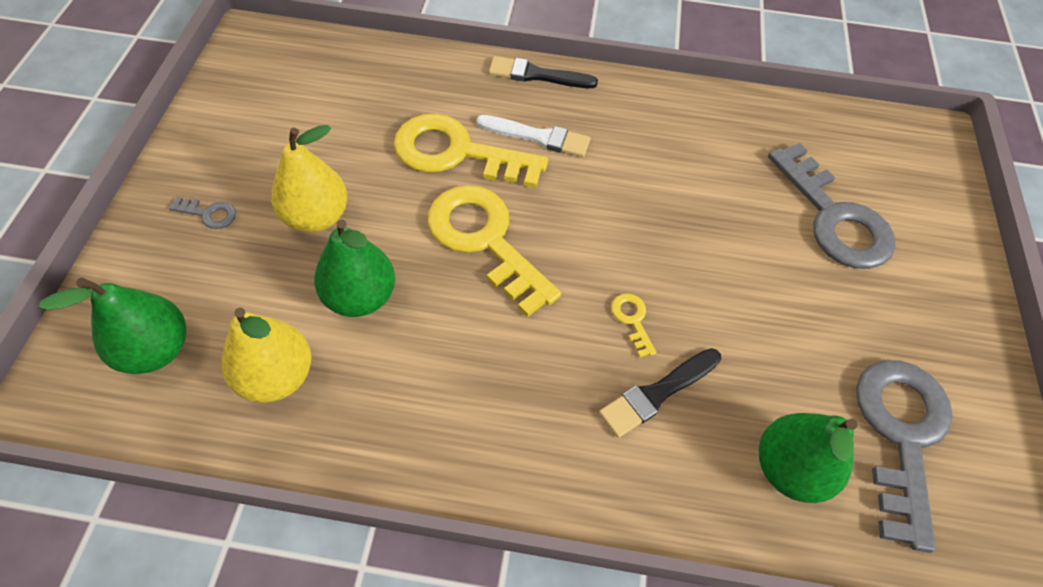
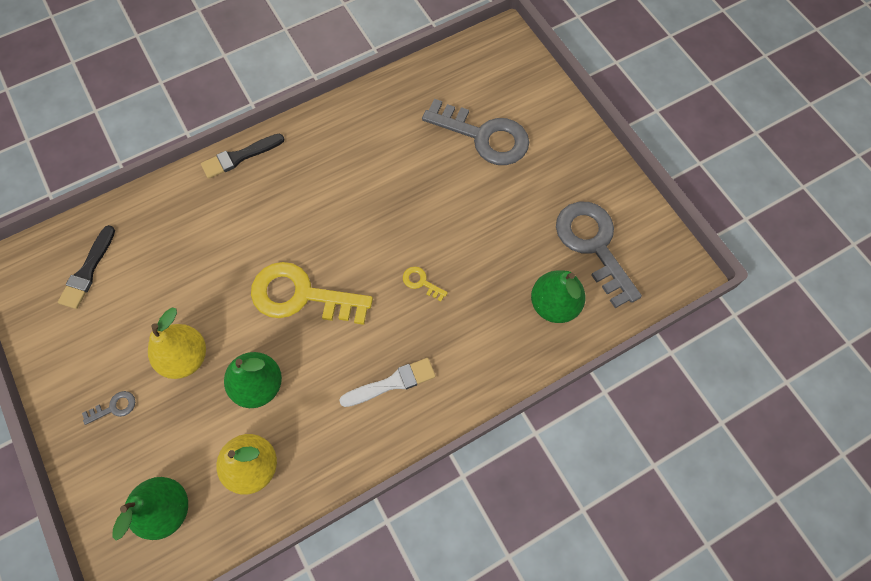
camera: 35 degrees left, 10 degrees up
yellow key [394,114,548,188] -> none
white brush [476,115,590,157] -> white brush moved to [339,358,436,407]
black brush [599,348,721,438] -> black brush moved to [58,225,115,309]

